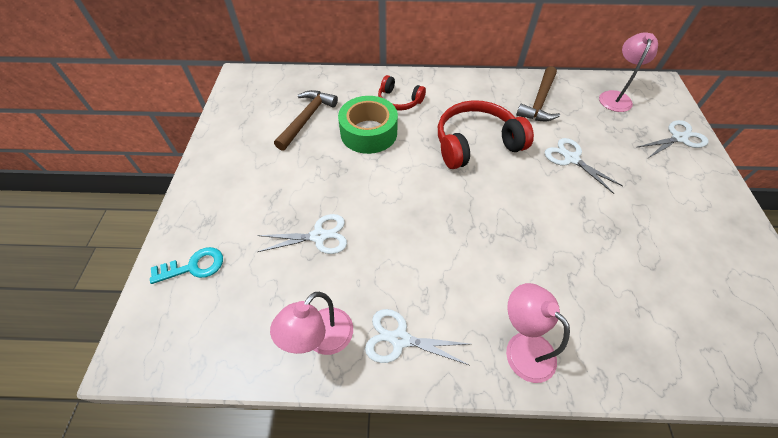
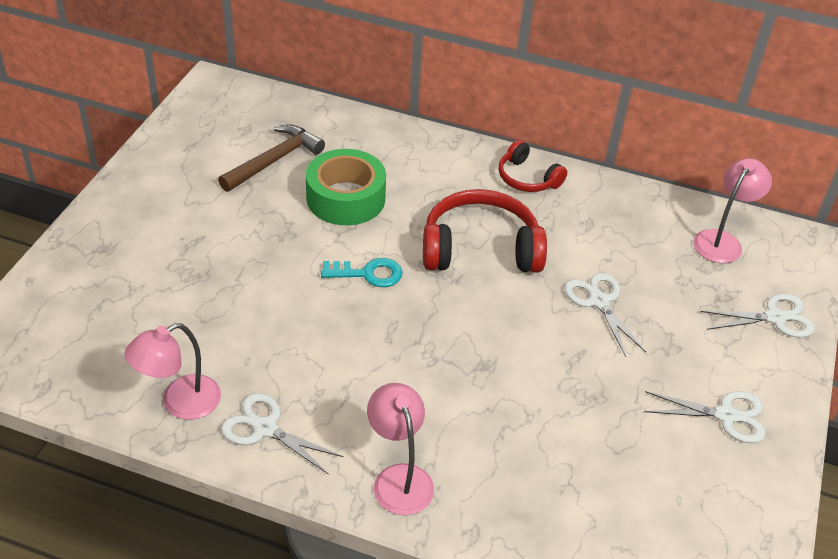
camera: 15 degrees right, 10 degrees down
turquoise key [150,247,223,284] -> turquoise key moved to [321,258,403,287]
white scissors [257,214,347,254] -> white scissors moved to [645,391,765,443]
red headphones [378,75,426,111] -> red headphones moved to [498,140,567,192]
brown hammer [516,66,560,121] -> none

